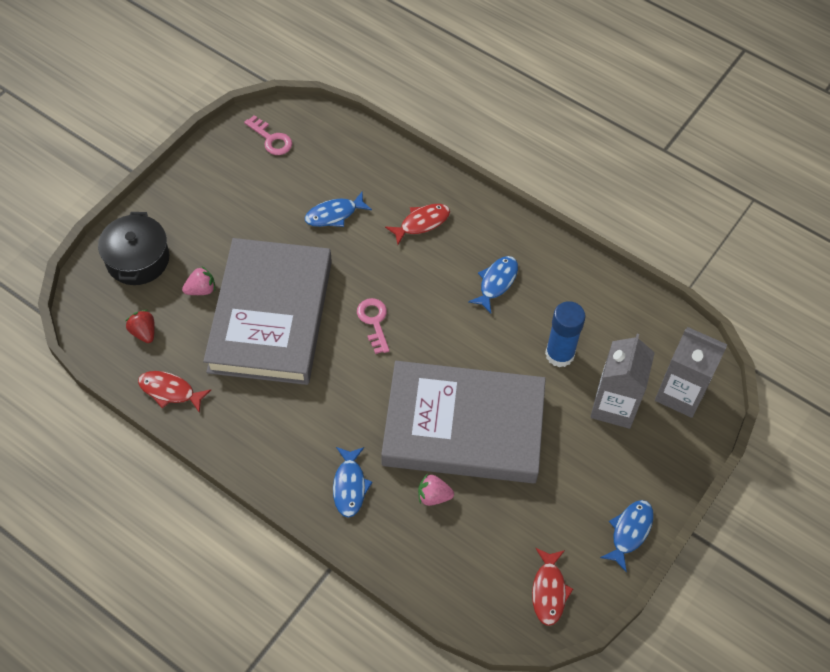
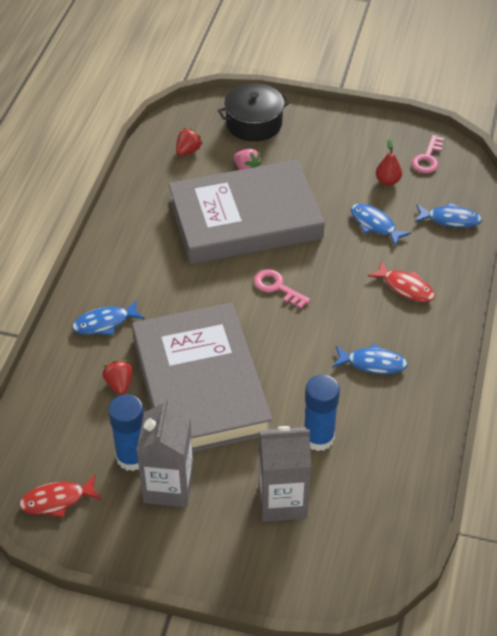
camera: 70 degrees right, 10 degrees down
red fish [138,371,211,413] -> none
pink key [357,298,390,354] -> pink key turned 105 degrees counterclockwise [254,269,310,308]
pink strawberry [418,474,454,506] -> red strawberry [102,360,132,395]
blue fish [600,500,654,572] -> blue fish moved to [415,203,482,228]
grey carton [655,327,727,418] -> grey carton moved to [136,398,194,507]
none -> blue glue stick [108,394,144,471]
none -> red pear [376,139,402,186]

